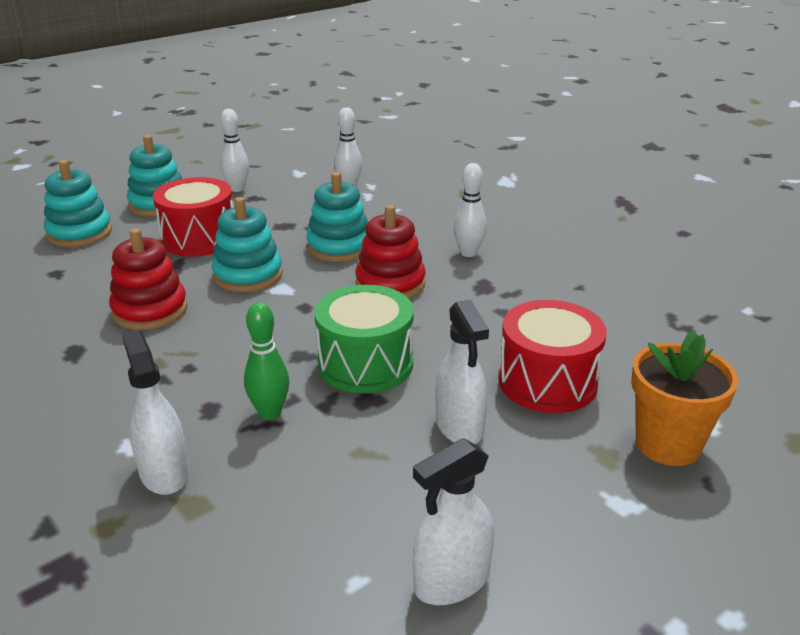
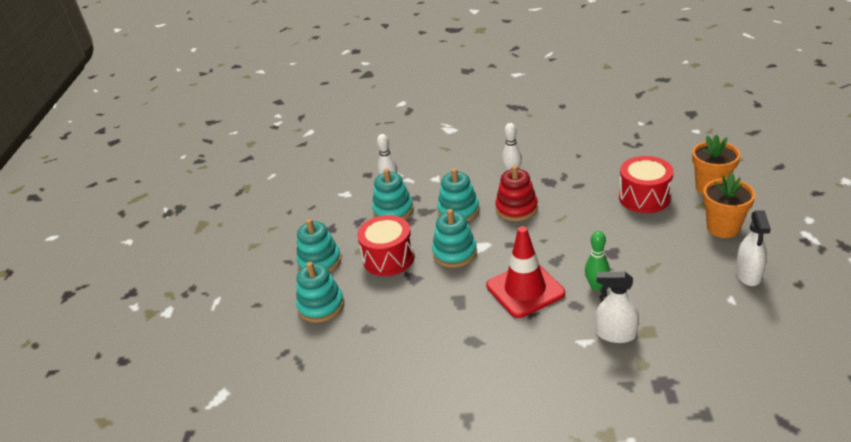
camera: 45 degrees left, 5 degrees up
red stacking toy [109,228,187,330] -> none
white bowling pin [220,109,249,192] -> none
green drum [314,285,414,394] -> none
white spray bottle [436,299,489,444] -> none
none -> turquoise stacking toy [372,169,413,219]
none -> red traffic cone [486,226,565,318]
none -> orange flower pot [703,173,755,238]

